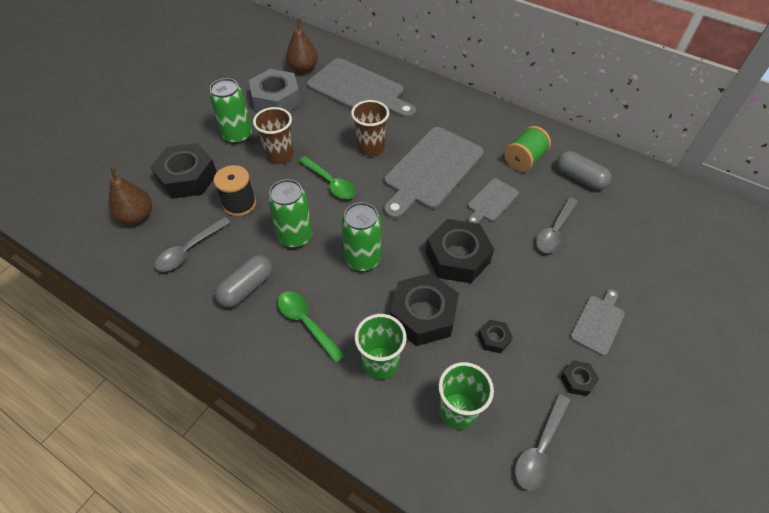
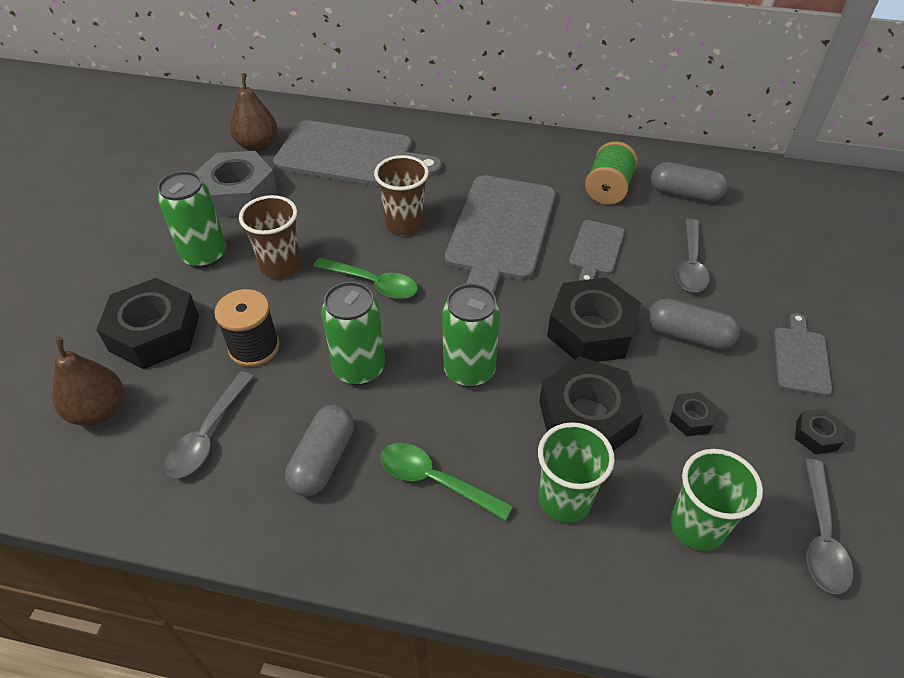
camera: 20 degrees left, 5 degrees down
none -> grey capsule [648,298,740,350]

